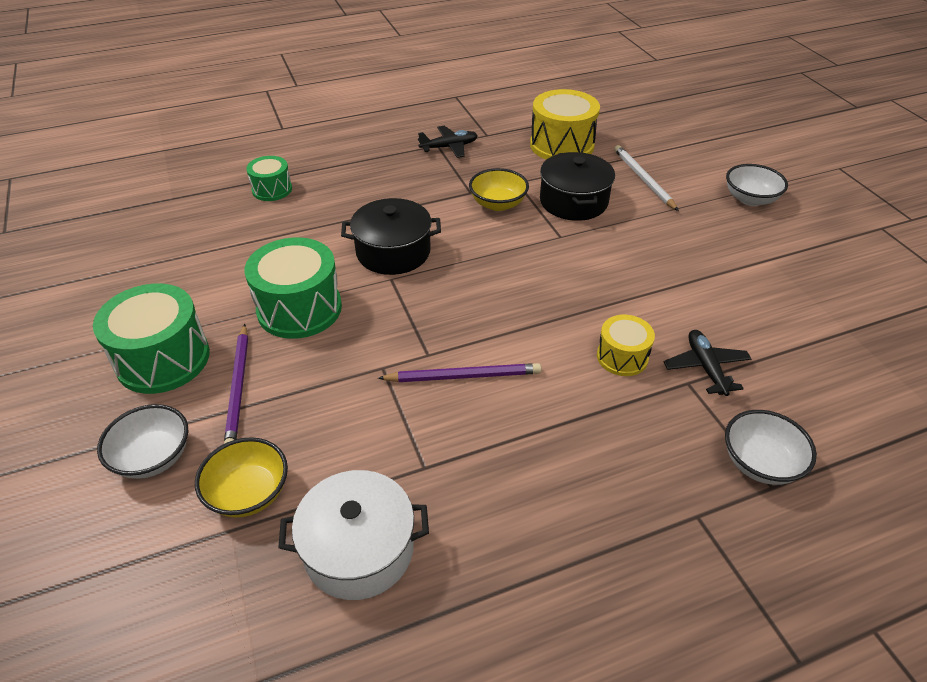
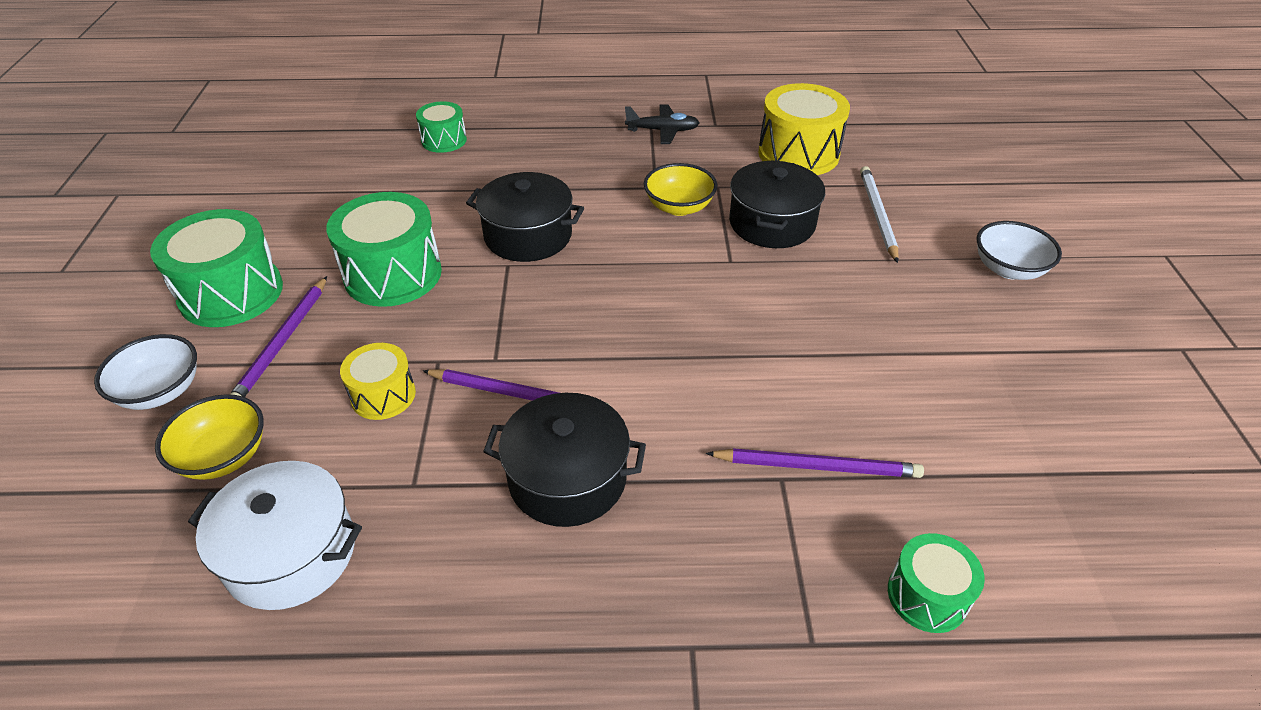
camera: 20 degrees right, 0 degrees up
yellow drum [597,315,655,376] -> yellow drum moved to [340,343,416,420]
black plane [664,330,752,396] -> purple pencil [706,448,924,478]
white bowl [725,410,817,485] -> none
none -> black pot [483,393,646,527]
none -> green drum [888,533,985,633]

